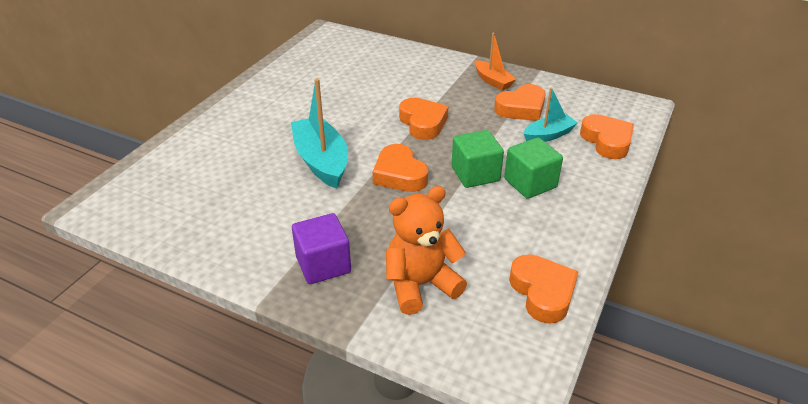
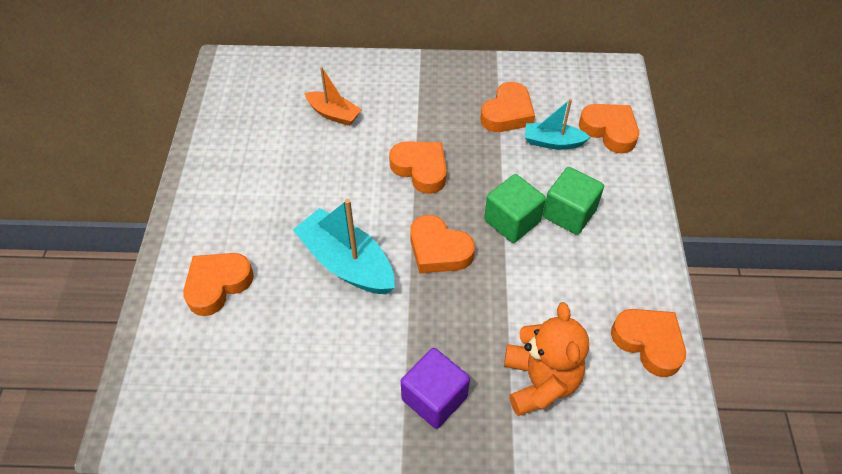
camera: 25 degrees left, 15 degrees up
orange teddy bear [386,186,467,315] -> orange teddy bear turned 135 degrees clockwise [504,302,589,416]
orange boat [475,32,516,91] -> orange boat moved to [305,67,362,126]
turquoise boat [523,88,578,142] -> turquoise boat turned 120 degrees counterclockwise [525,99,590,150]
none -> orange heart [183,253,254,316]

